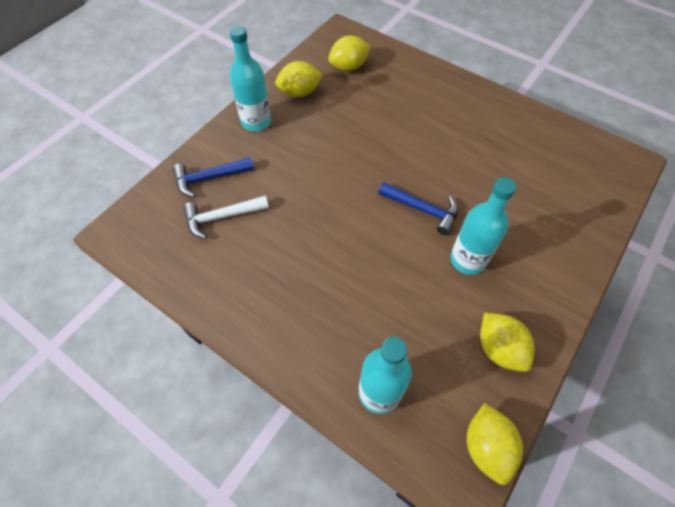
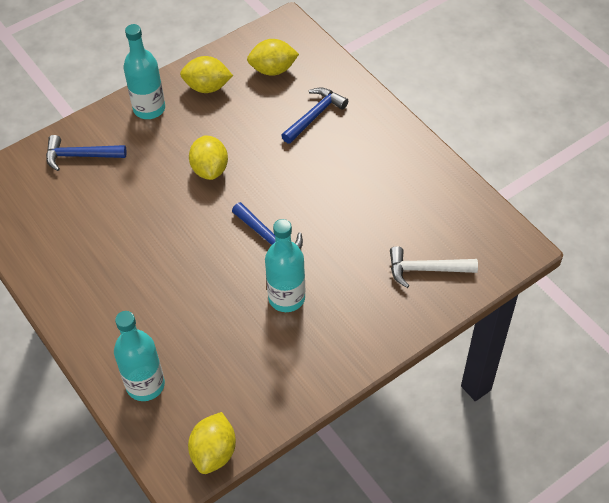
camera: 20 degrees right, 5 degrees down
white hammer [183,195,269,239] -> white hammer moved to [390,246,478,288]
yellow lemon [480,312,535,372] -> yellow lemon moved to [189,135,228,180]
none -> blue hammer [281,88,348,144]

